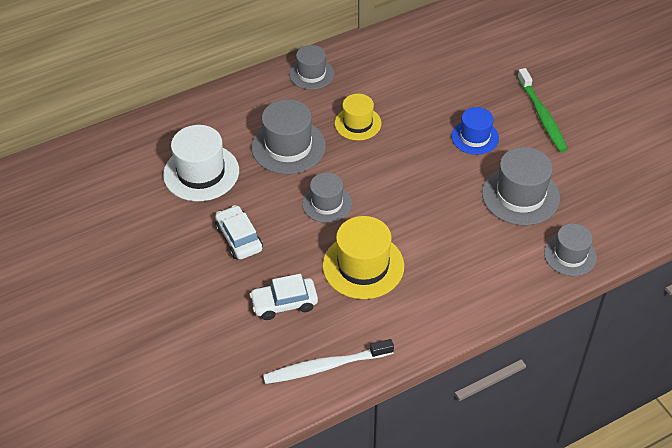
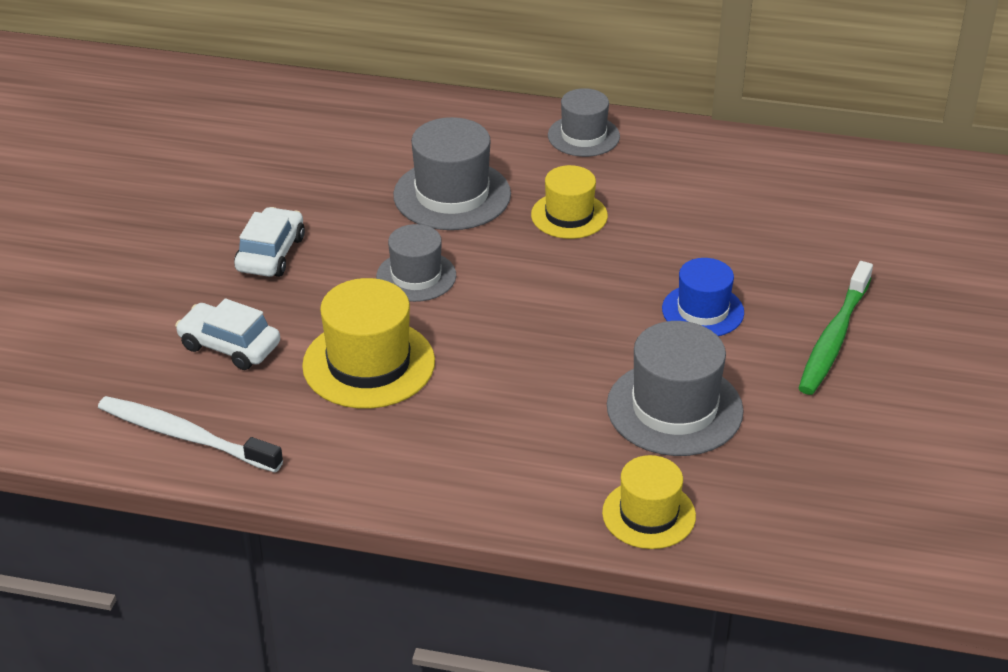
camera: 40 degrees right, 10 degrees down
white hat [163,125,239,201] -> none
grey hat [544,223,597,276] -> yellow hat [602,455,696,549]

